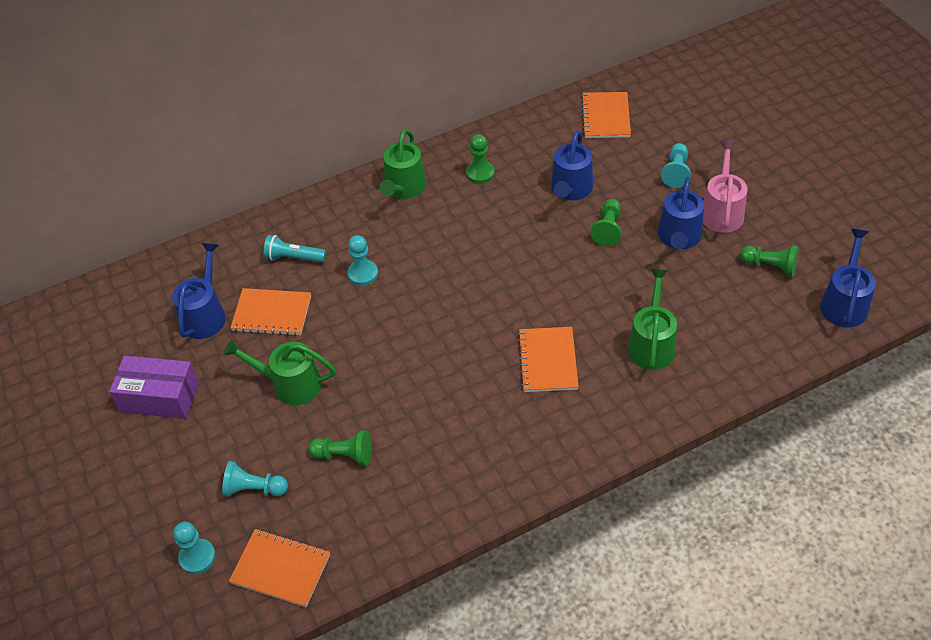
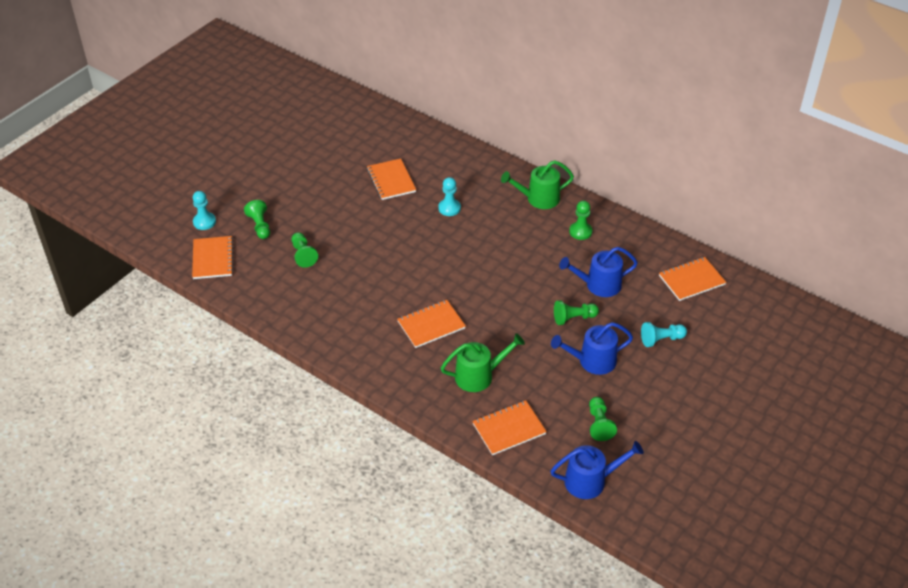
camera: 60 degrees right, 5 degrees down
purple box [109,356,199,419] -> none
blue watering can [172,243,226,339] -> none
turquoise pawn [222,461,288,497] -> green pawn [244,200,270,239]
green watering can [223,339,336,405] -> none
turquoise flashlight [263,235,326,263] -> none
pink watering can [703,141,748,233] -> none
none -> orange notebook [472,400,547,455]

